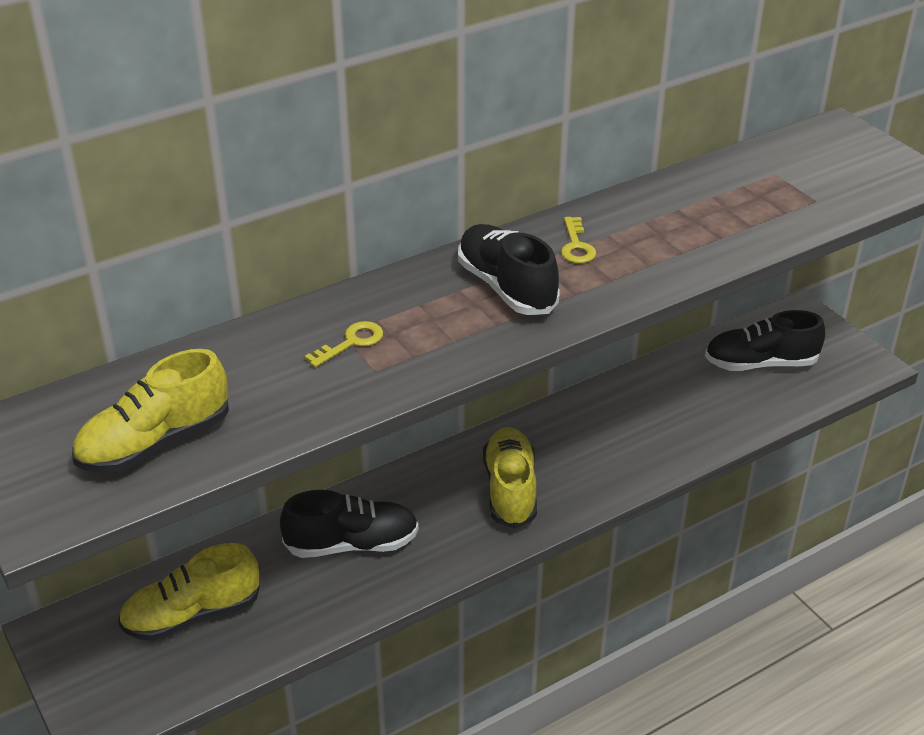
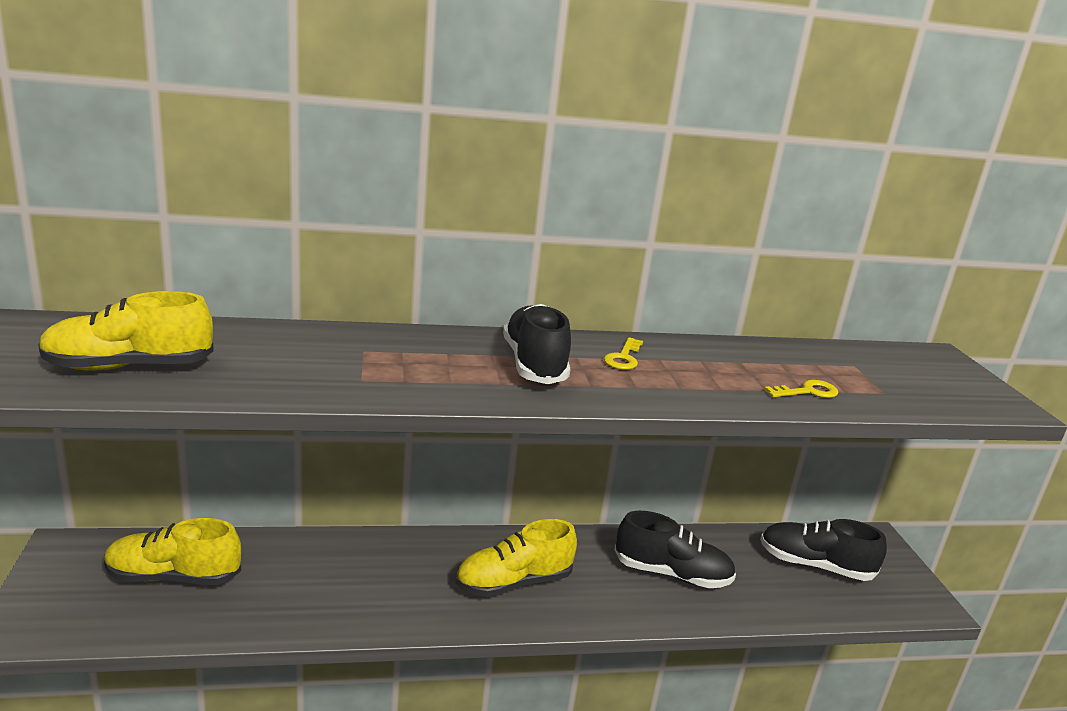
camera: 20 degrees right, 15 degrees down
black shoe [280,490,419,558] -> black shoe moved to [615,511,736,588]
yellow key [305,321,383,368] -> yellow key moved to [764,380,839,398]
yellow shoe [483,427,537,529] -> yellow shoe turned 135 degrees counterclockwise [455,519,577,597]

